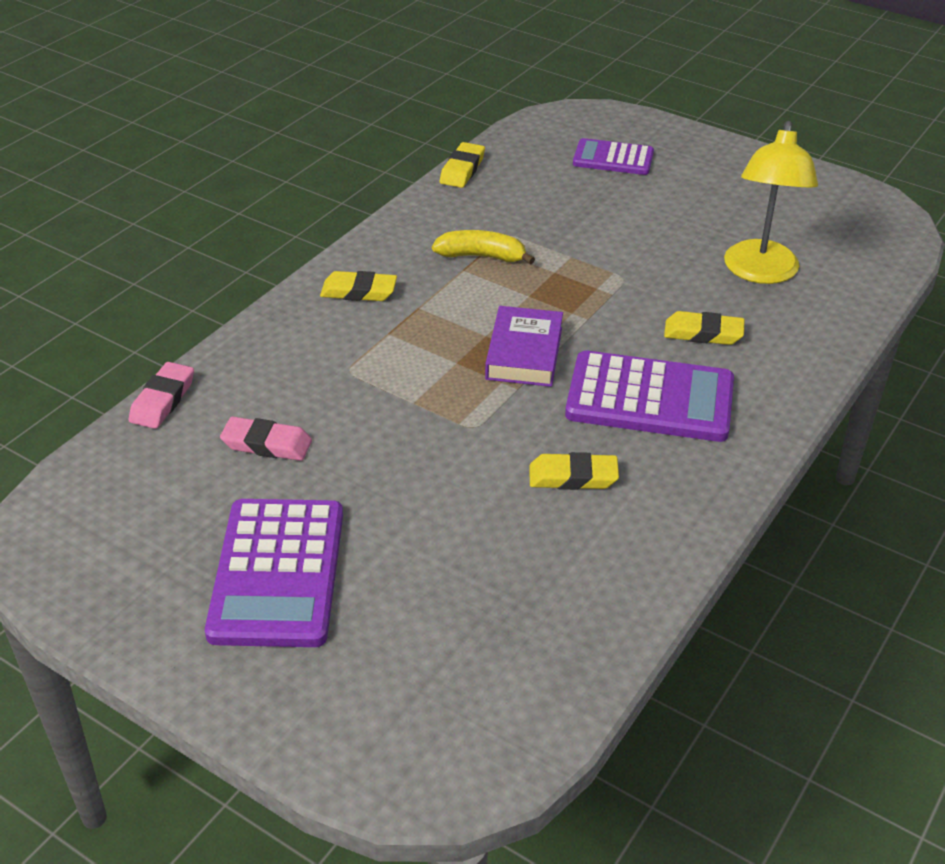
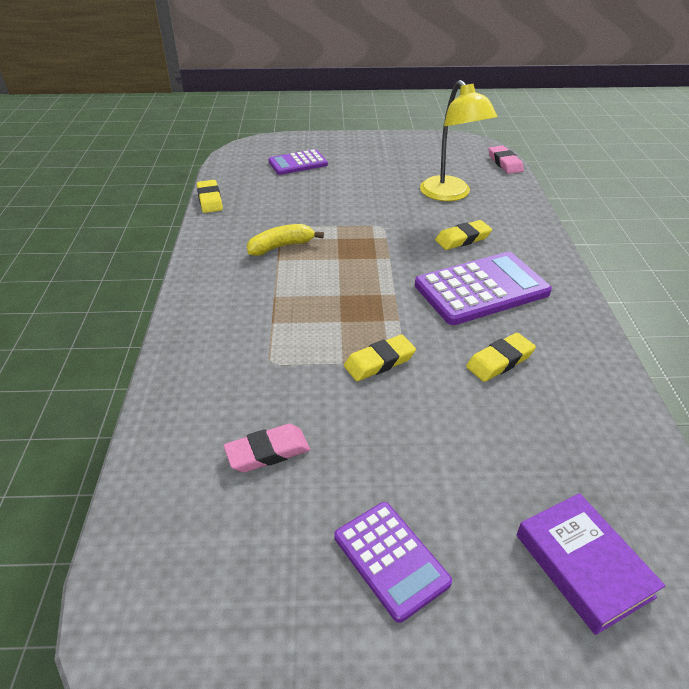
camera: 35 degrees left, 0 degrees up
pink eraser [129,362,194,429] -> pink eraser moved to [488,145,524,174]
purple calculator [205,499,343,647] -> purple calculator [334,502,452,623], size x0.60
yellow eraser [320,271,397,301] -> yellow eraser moved to [344,335,416,381]
purple book [485,306,563,387] -> purple book moved to [517,493,666,635]

